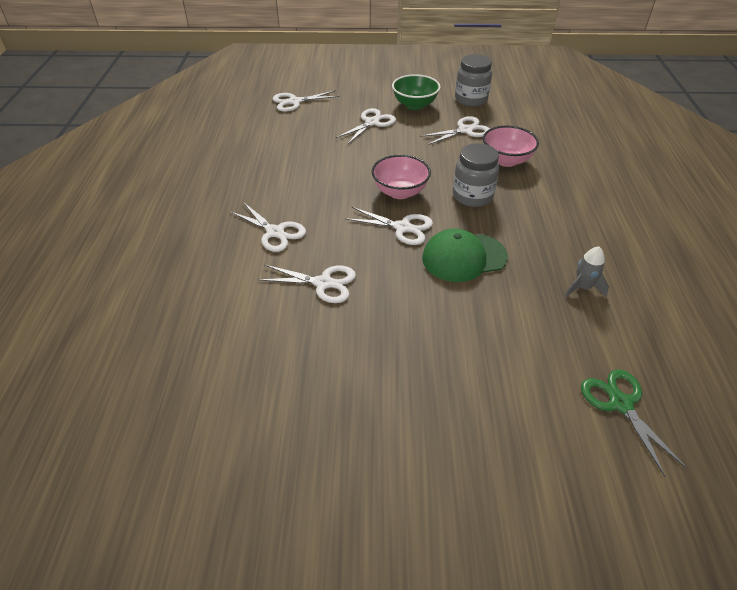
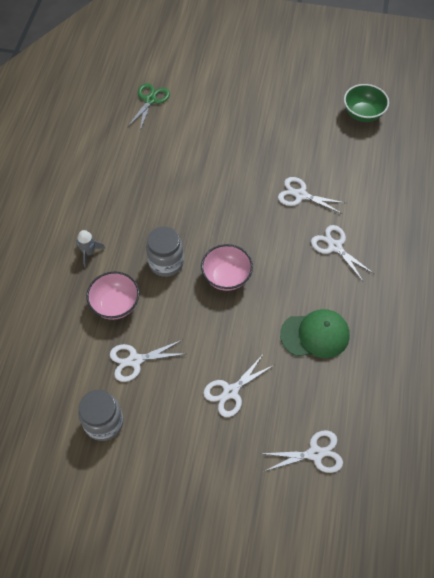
camera: 170 degrees left, 15 degrees up
white scissors [345,207,433,245] -> none
green bowl [392,74,441,110] -> green bowl moved to [344,84,389,122]
green cap [422,228,508,282] -> green cap moved to [280,309,350,358]
grey rocket [565,246,609,297] -> grey rocket moved to [76,230,106,267]
green scissors [581,369,688,476] -> green scissors turned 150 degrees counterclockwise [128,83,170,131]

